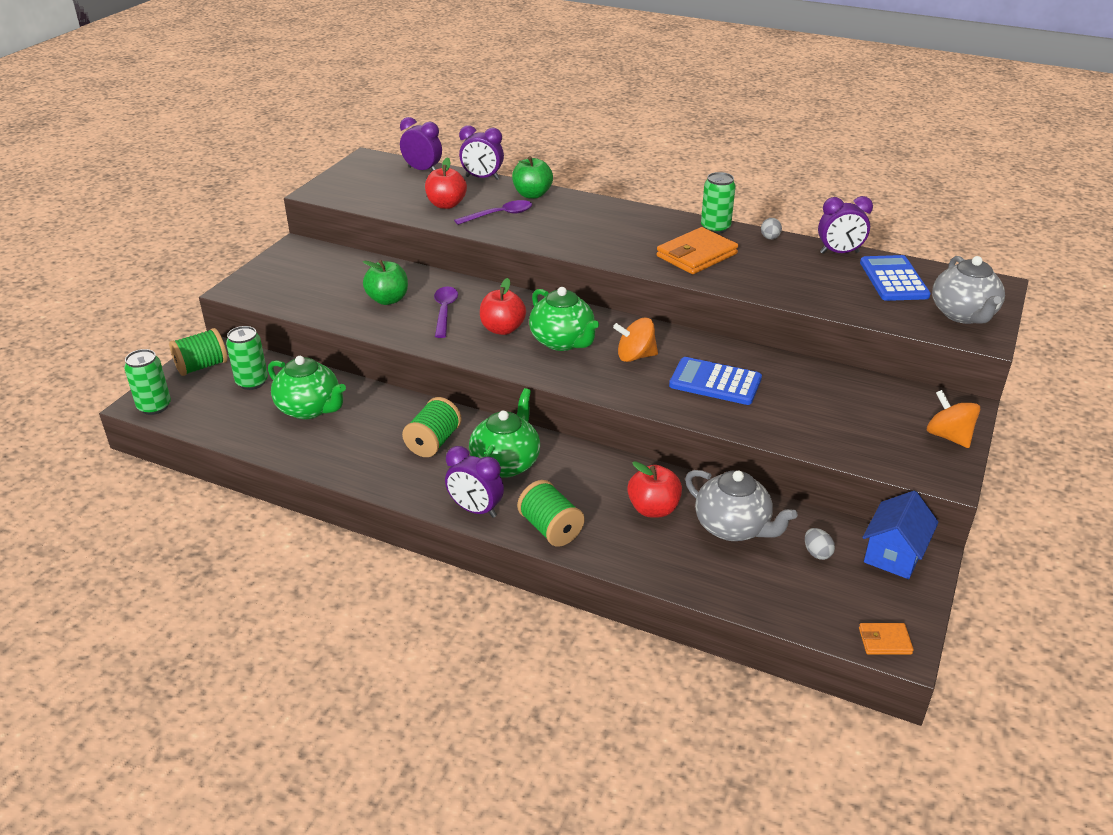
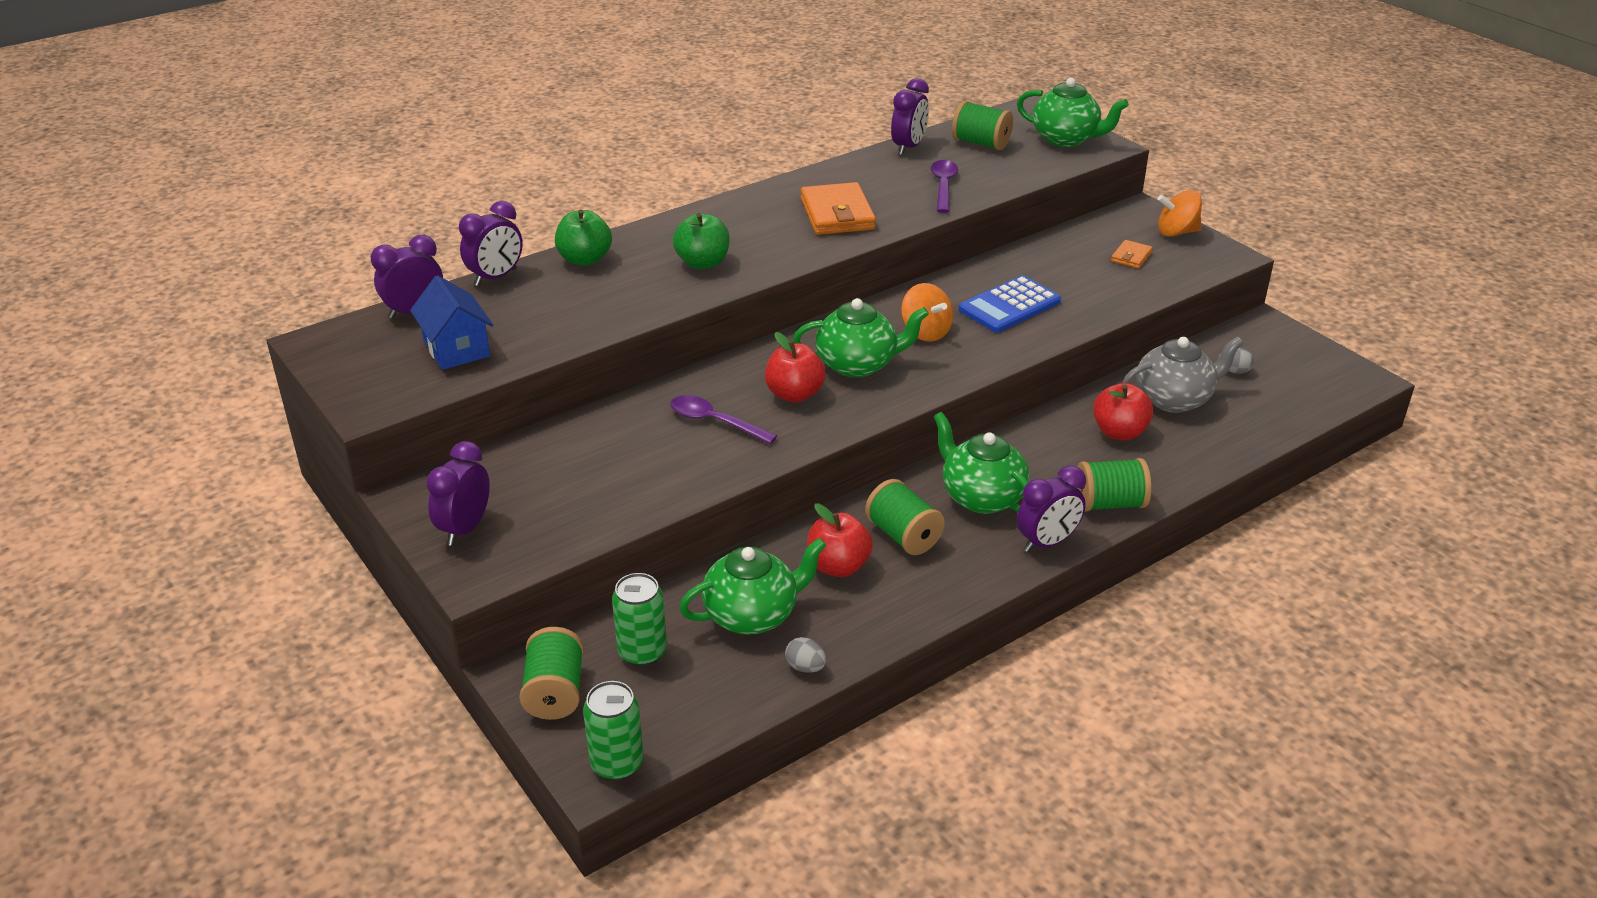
camera: 60 degrees left, 0 degrees up
green apple [363,260,408,305] -> green apple moved to [673,213,730,269]
red apple [425,157,467,209] -> red apple moved to [807,504,873,577]
purple spoon [454,200,532,225] -> purple spoon moved to [930,160,958,213]
orange spinning top [613,318,658,362] -> orange spinning top turned 60 degrees counterclockwise [901,283,953,341]
green can [701,172,736,234] -> none
grey egg [761,218,782,240] -> grey egg moved to [785,637,826,673]
orange wallet [859,623,914,655] -> orange wallet moved to [1111,240,1153,269]
blue calculator [860,255,931,301] -> green spool [952,101,1013,150]
blue house [862,491,939,579] -> blue house moved to [410,275,493,370]
grey teapot [932,256,1005,324] -> green teapot [1017,78,1129,147]
none -> purple clock [426,441,490,546]

